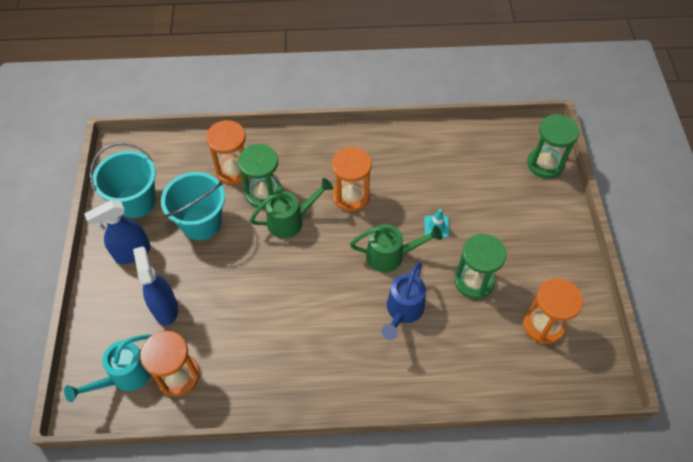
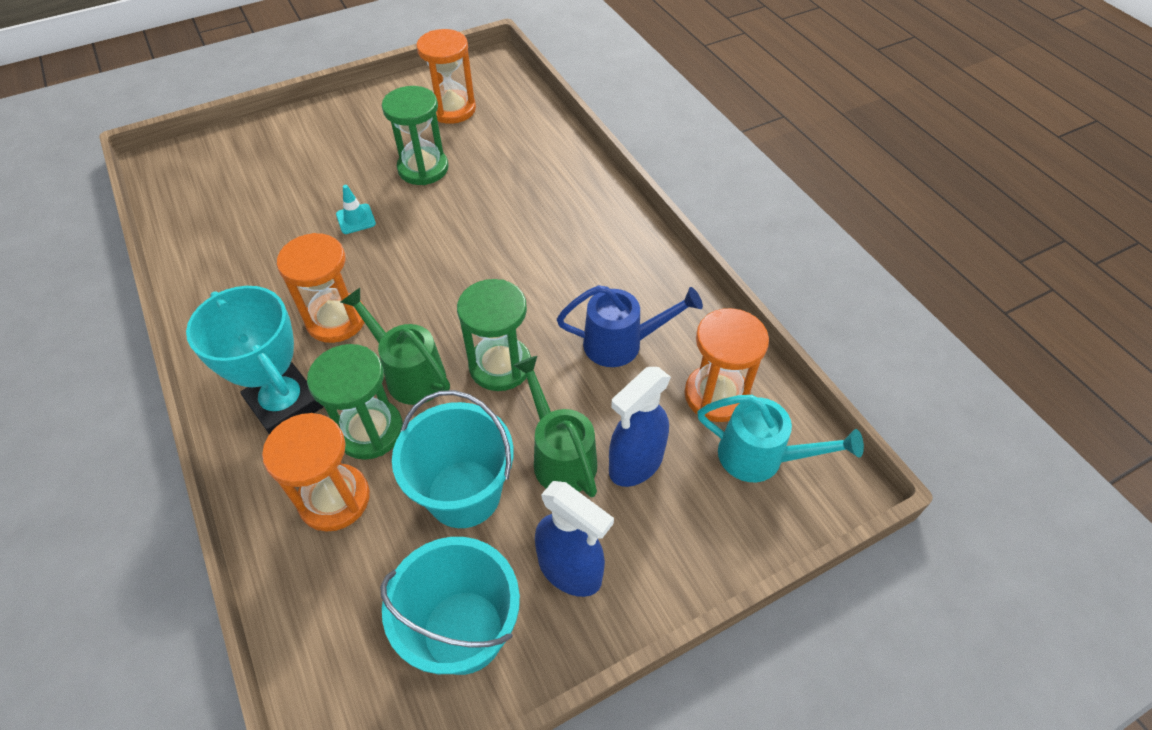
camera: 115 degrees left, 5 degrees down
green watering can [350,224,442,273] -> green watering can moved to [513,356,597,498]
blue watering can [381,262,426,340] -> blue watering can moved to [557,285,703,367]
green hourglass [527,114,579,179] -> green hourglass moved to [457,279,531,391]
none -> turquoise trophy [186,286,324,434]

